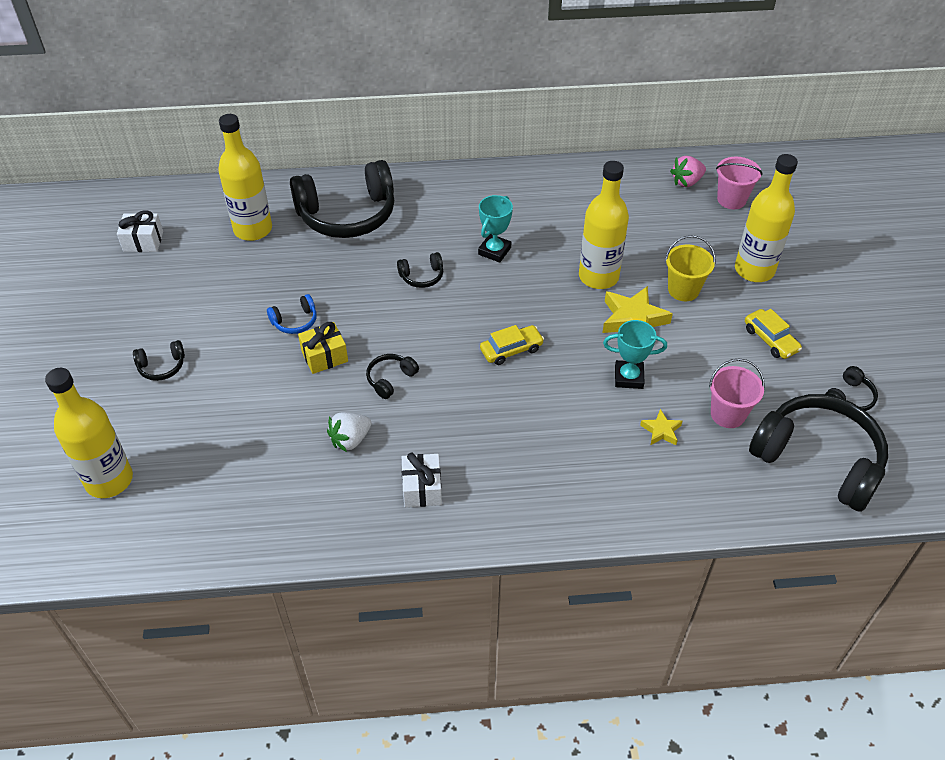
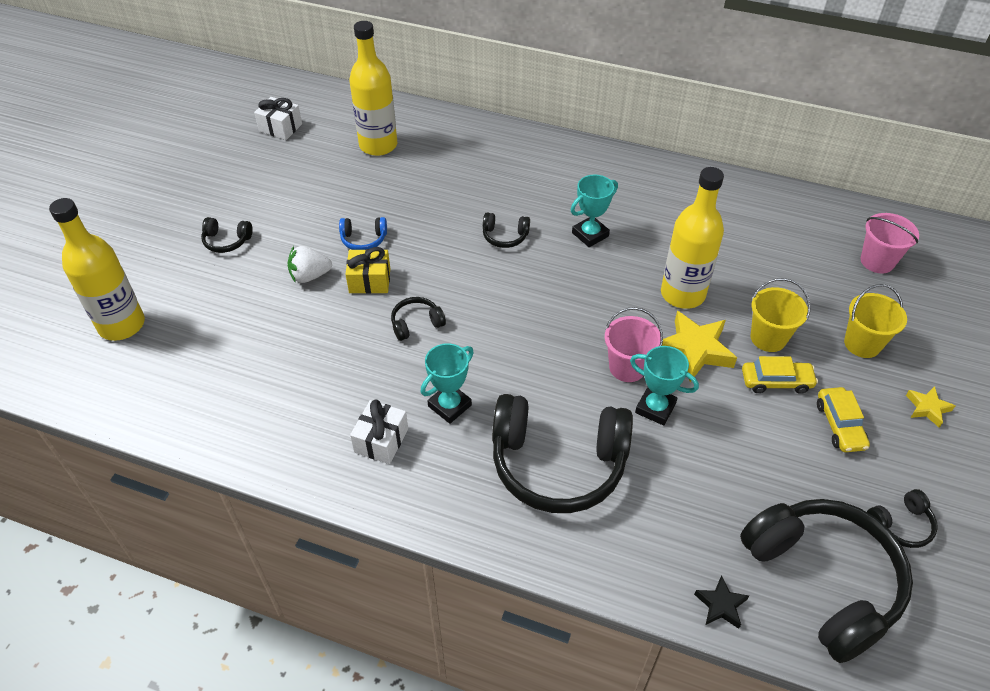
camera: 25 degrees right, 0 degrees up
black headphones [290,160,394,238] -> black headphones moved to [492,394,633,513]
white strawberry [327,412,372,452] -> white strawberry moved to [287,246,332,283]
yellow car [480,325,544,365] -> yellow car moved to [742,356,818,394]
yellow star [640,409,682,445] -> yellow star moved to [906,386,955,428]
pink strawberry [670,156,706,187] -> none
pink bucket [709,358,765,428] -> pink bucket moved to [604,307,663,382]
yellow bottle [735,154,798,282] -> yellow bucket [844,284,907,358]
none -> turquoise trophy [420,343,474,424]
none -> black star [694,575,749,629]

